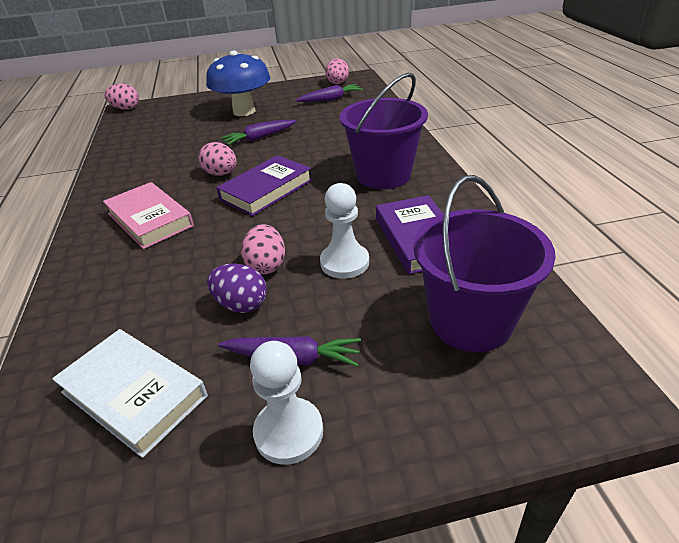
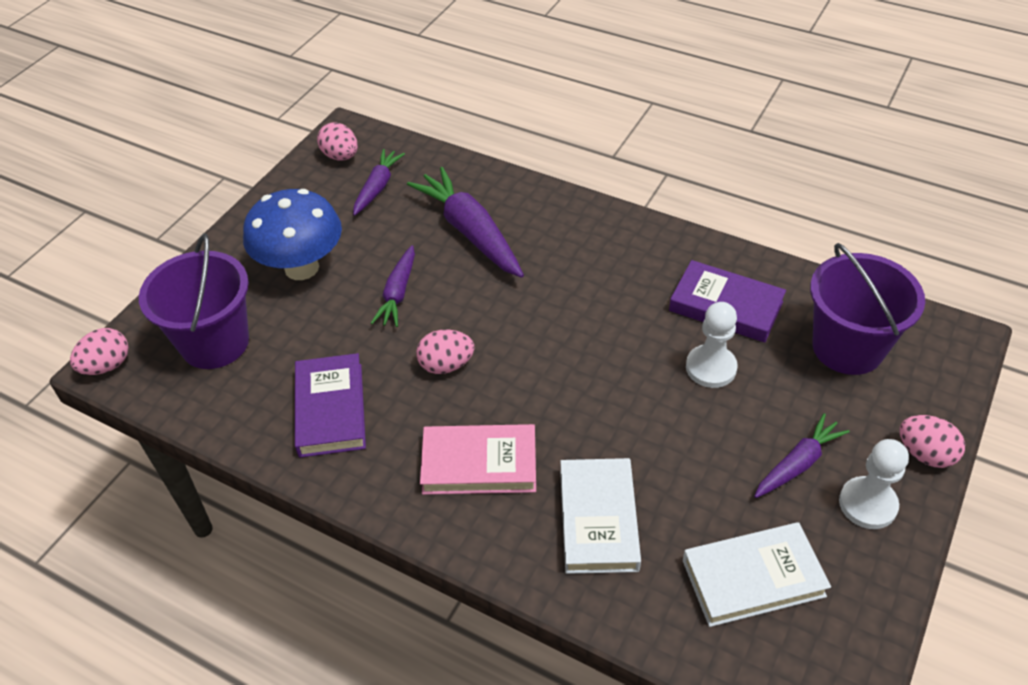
camera: 50 degrees left, 10 degrees up
purple egg [207,263,267,313] -> none
purple book [216,155,312,216] -> purple book moved to [295,353,366,458]
pink egg [241,224,285,274] -> pink egg moved to [900,415,965,468]
purple bucket [340,73,428,189] -> purple bucket moved to [139,233,249,369]
none -> purple carrot [407,167,524,278]
none -> white book [560,458,641,574]

